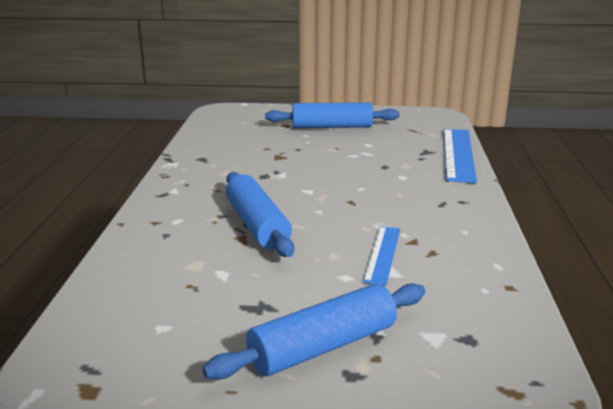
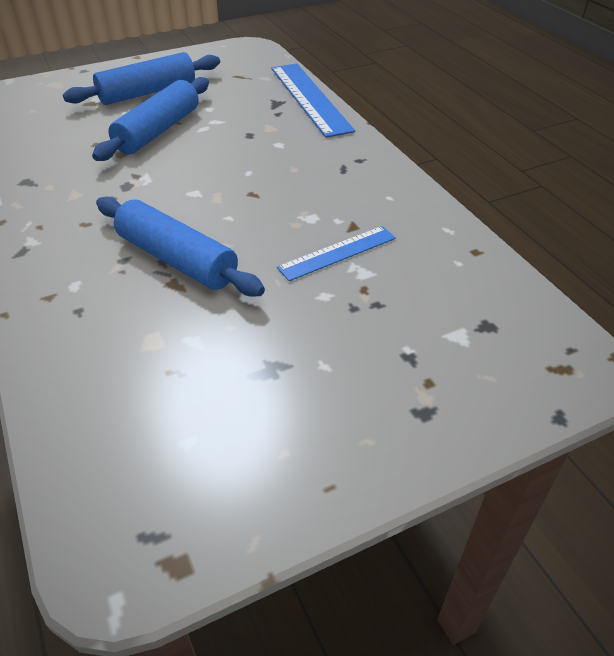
camera: 30 degrees left, 20 degrees up
blue rolling pin [202,283,425,380] -> blue rolling pin moved to [92,77,209,161]
blue ruler [363,226,400,286] -> blue ruler turned 75 degrees clockwise [277,226,396,281]

